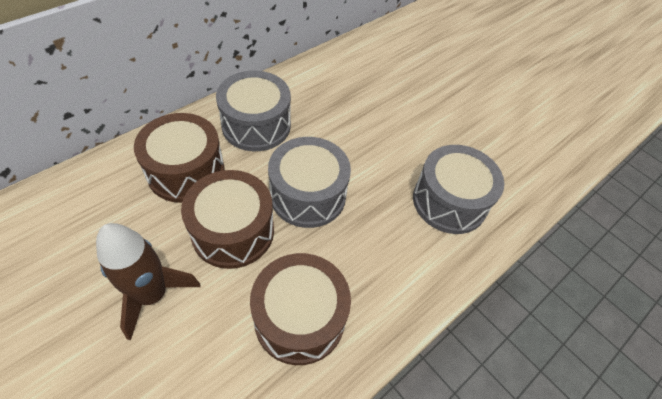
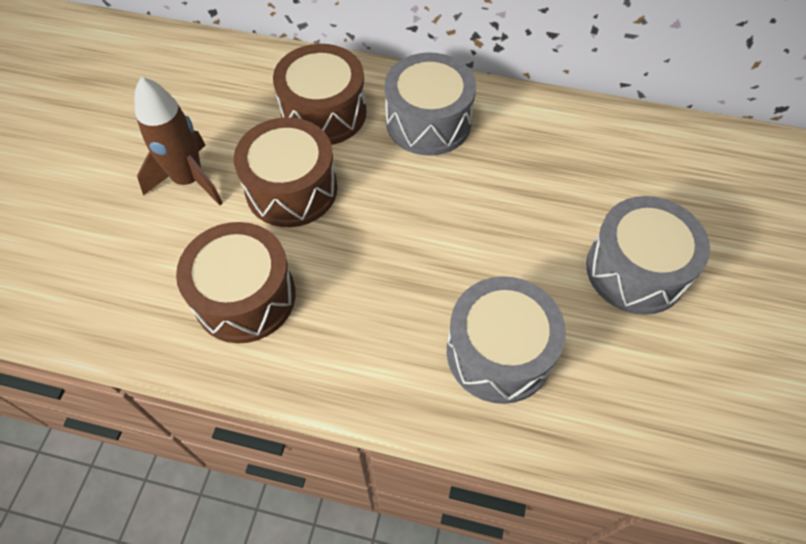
camera: 60 degrees right, 5 degrees up
grey drum [268,137,351,228] -> grey drum moved to [586,196,710,315]

